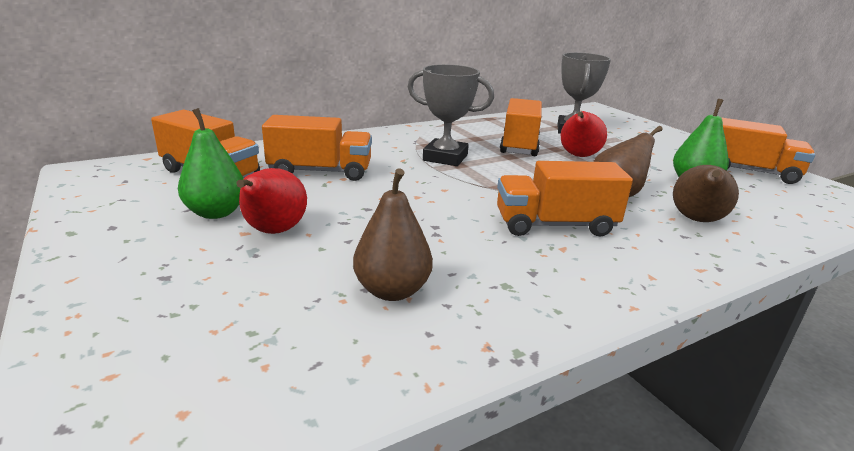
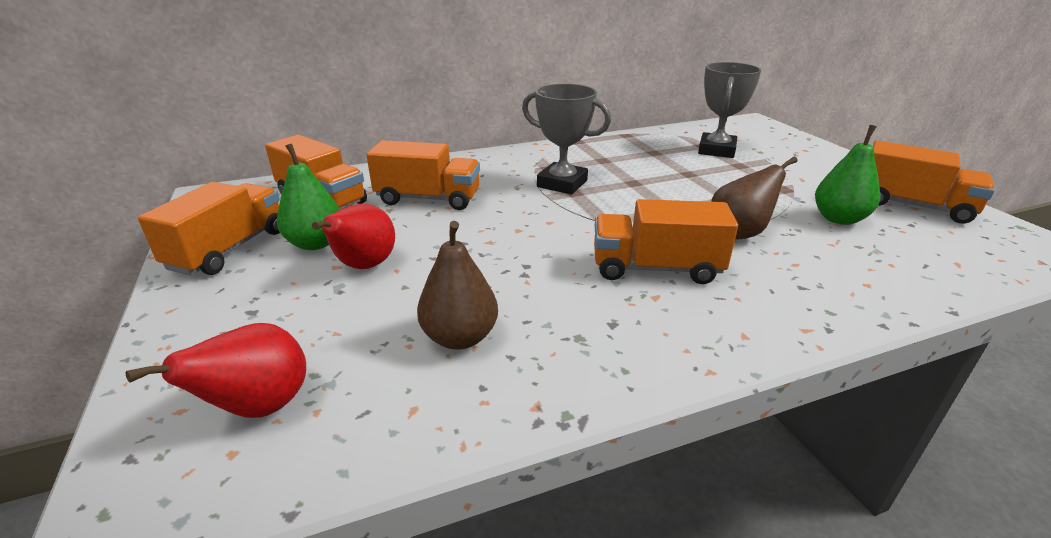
camera: 10 degrees right, 5 degrees up
orange truck [500,98,542,156] -> orange truck moved to [138,182,280,276]
red pear [561,111,607,157] -> red pear moved to [125,323,306,418]
brown pear [673,165,739,222] -> none

